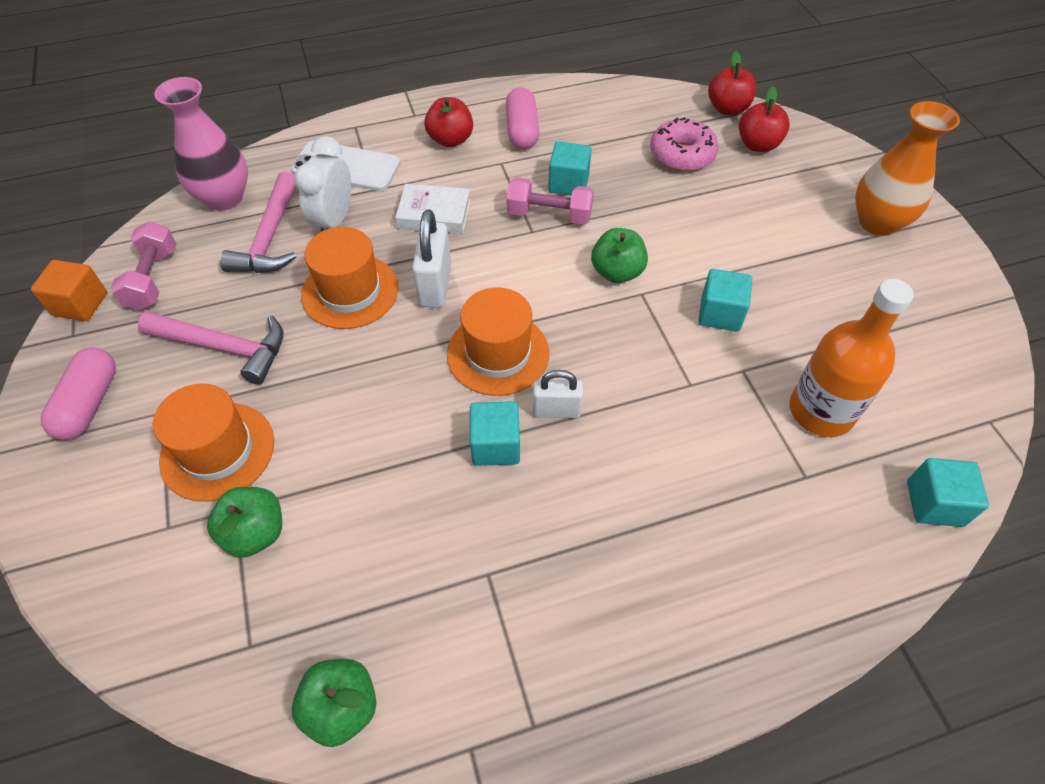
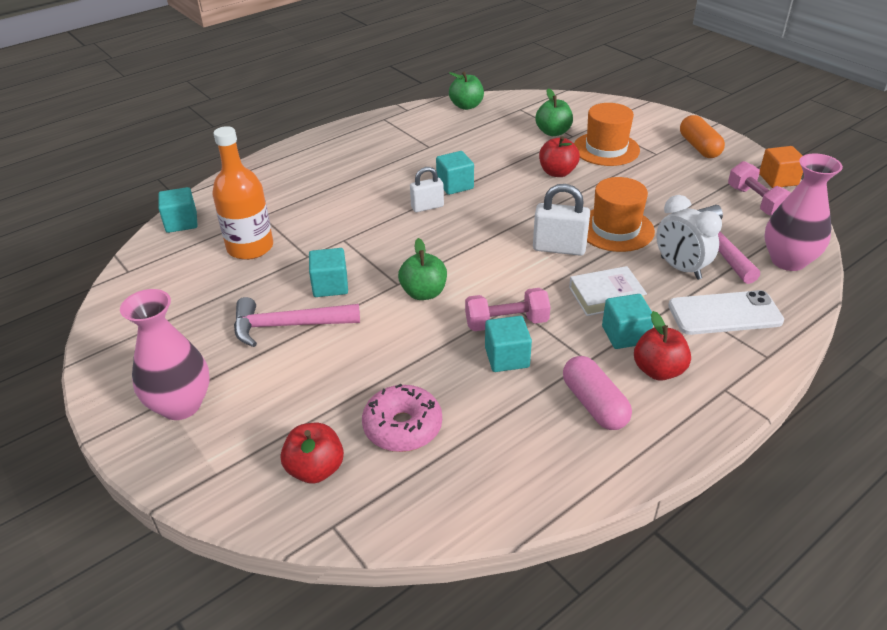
camera: 160 degrees right, 15 degrees down
pink capsule [41,347,116,440] -> orange capsule [680,115,725,158]
pink hammer [138,312,284,385] -> pink hammer moved to [234,297,360,347]
white clock [294,136,351,232] -> white clock turned 150 degrees clockwise [656,195,722,280]
white padlock [412,209,451,308] -> white padlock turned 60 degrees counterclockwise [533,184,590,256]
orange hat [447,287,549,396] -> none
red apple [708,51,756,115] -> red apple moved to [539,136,580,177]
orange vase [855,101,960,236] -> pink vase [120,289,210,420]
none -> turquoise cube [602,294,653,349]

